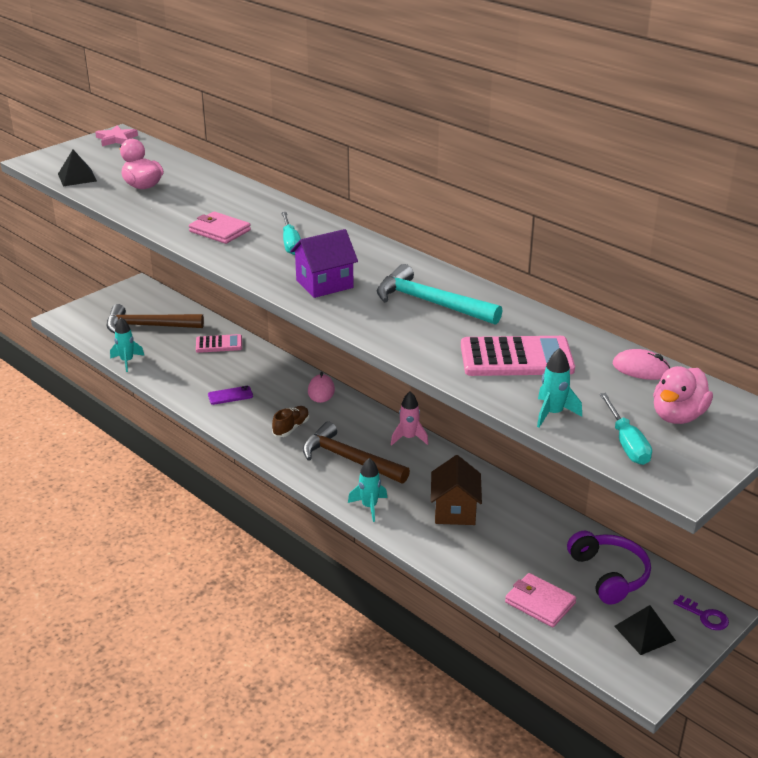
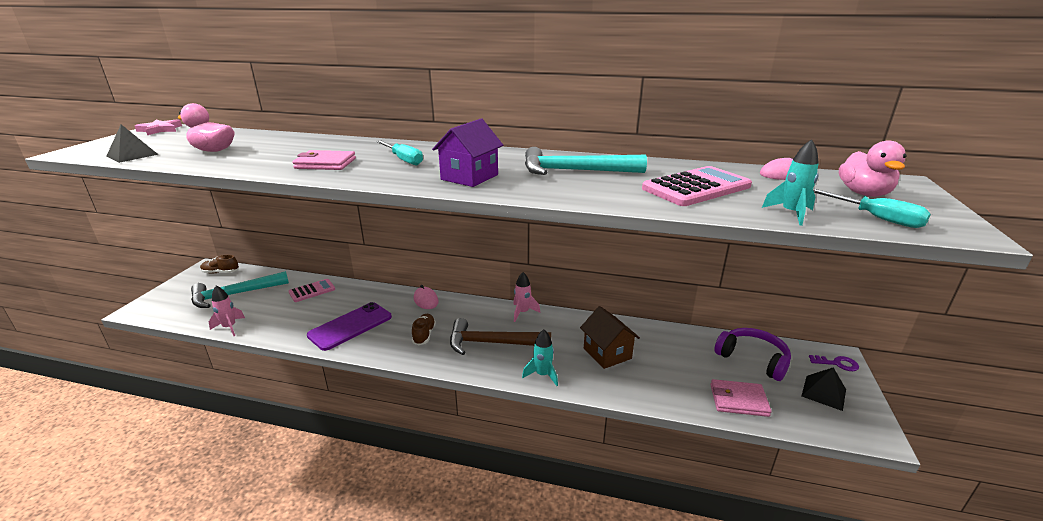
camera: 30 degrees left, 5 degrees down
brown hammer [107,304,204,333] -> turquoise hammer [191,271,289,308]
turquoise rocket [110,318,145,372] -> pink rocket [209,286,245,336]
purple phone [208,386,253,405] -> purple phone [307,302,392,351], size x1.97
none -> brown shoe [200,255,239,274]

